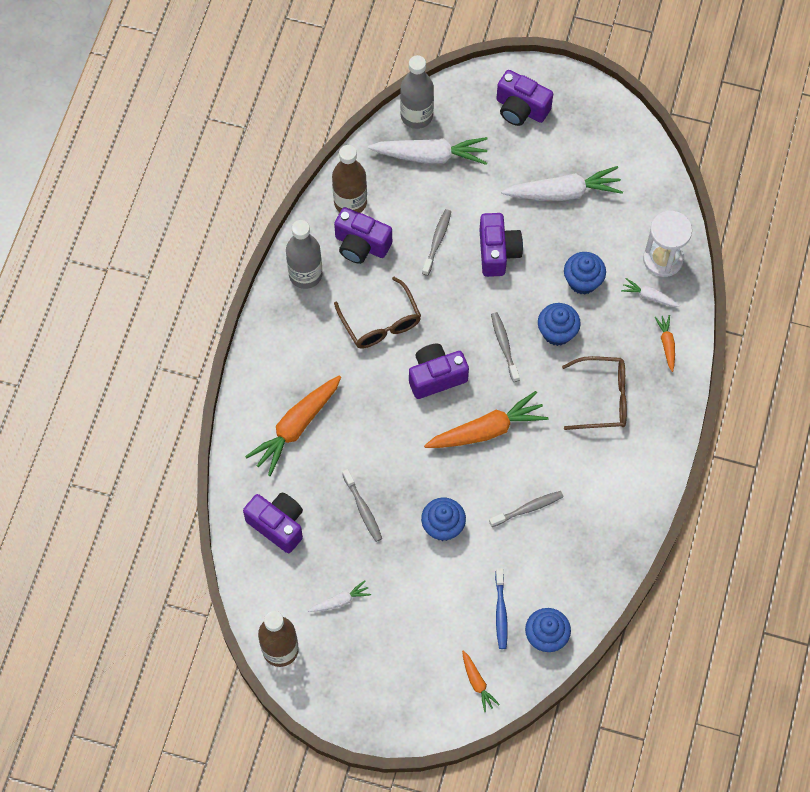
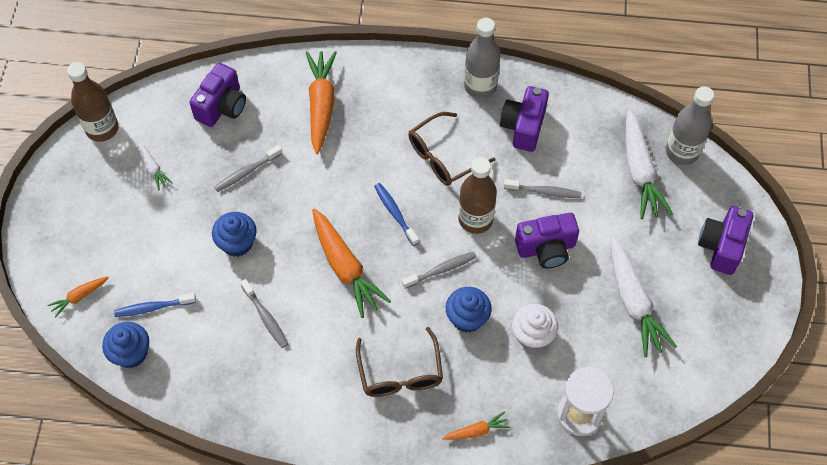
camera: 80 degrees right, 5 degrees down
orange carrot [245,375,341,476] -> orange carrot turned 60 degrees clockwise [306,51,337,154]
brown bottle [332,145,367,213] -> brown bottle moved to [458,157,497,234]
purple camera [409,344,469,399] -> blue toothbrush [374,183,419,246]
blue cupcake [564,252,606,294] -> white cupcake [512,304,558,350]
white carrot [621,278,680,307] -> none

